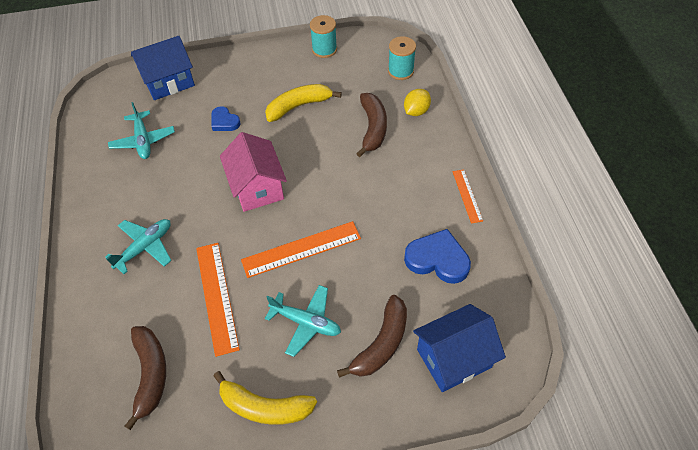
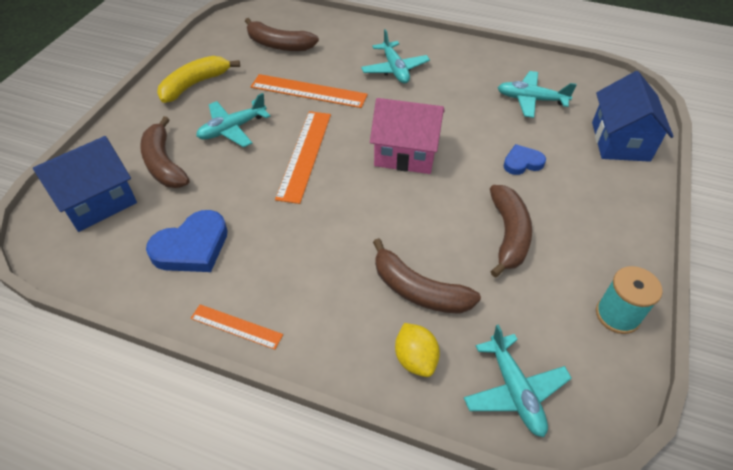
camera: 120 degrees right, 5 degrees down
yellow banana [265,84,342,122] -> brown banana [490,185,532,278]
turquoise spool [388,36,416,80] -> turquoise plane [464,324,572,437]
blue house [413,304,506,392] -> blue house turned 45 degrees clockwise [33,136,137,232]

